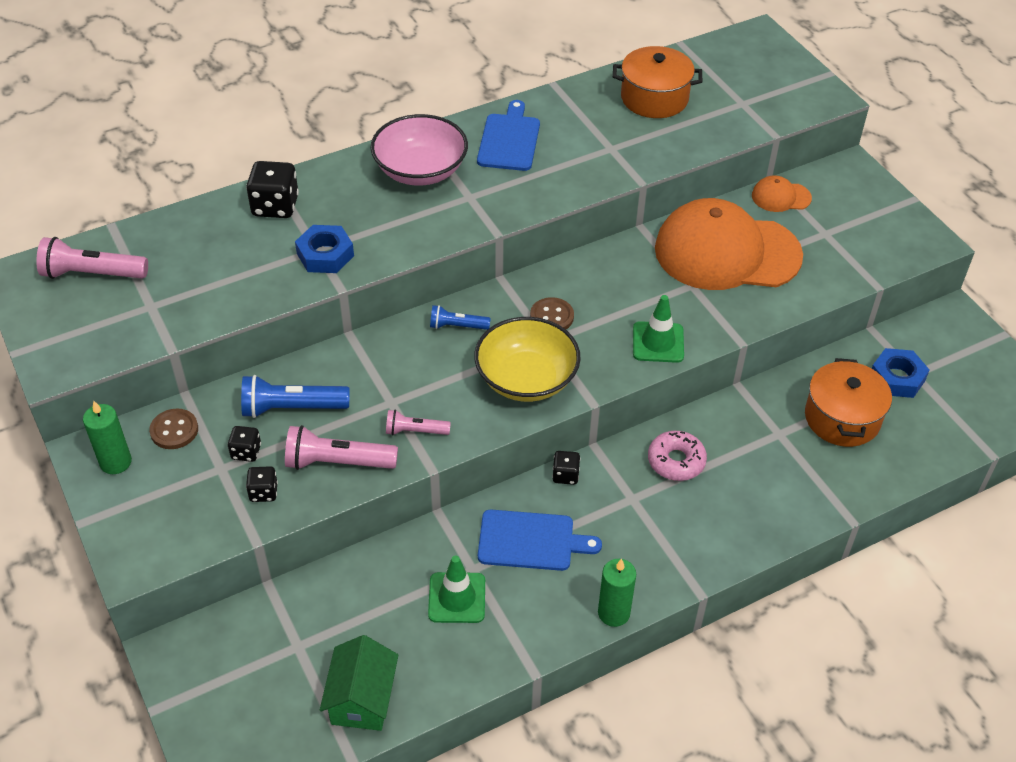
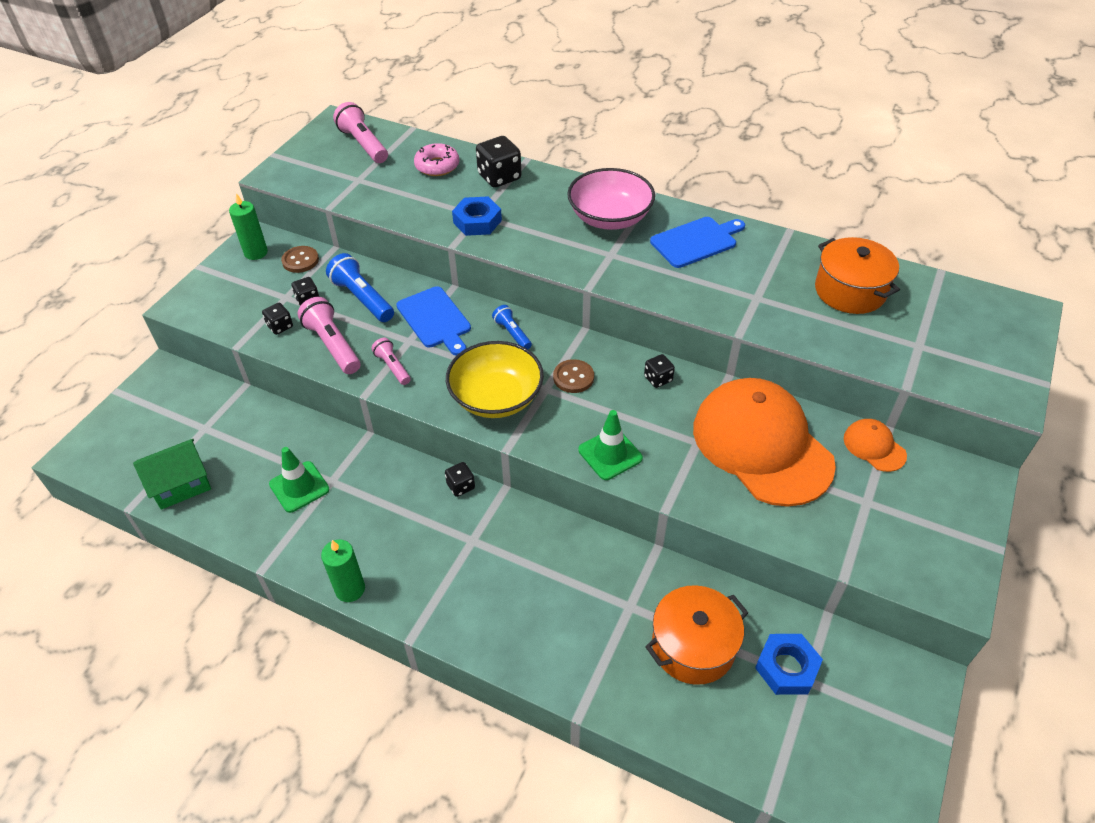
camera: 55 degrees right, 0 degrees up
blue cutting board [478,510,602,571] -> blue cutting board moved to [396,286,471,356]
pink donut [648,431,707,481] -> pink donut moved to [414,143,459,176]
none -> black dice [644,354,675,388]

